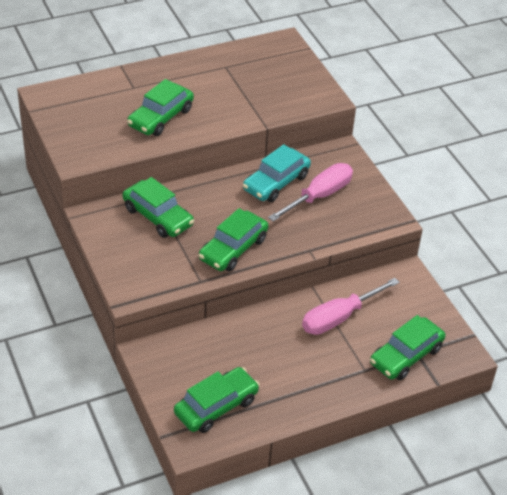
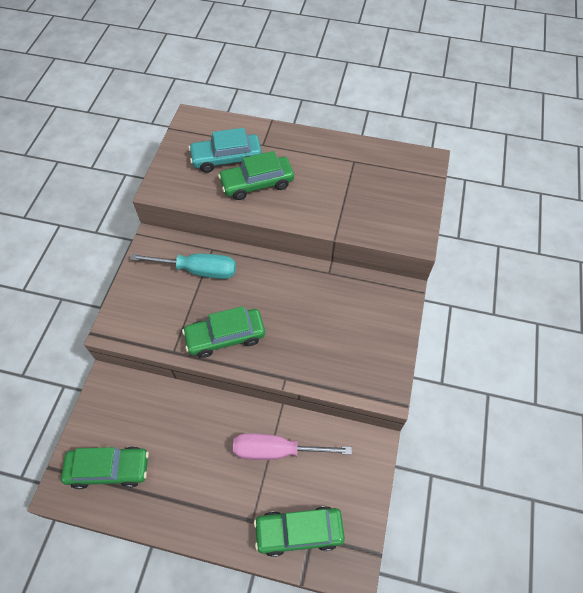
camera: 40 degrees right, 15 degrees up
green car [122,177,194,238] -> turquoise screwdriver [130,253,236,279]
turquoise car [243,144,311,202] -> turquoise car moved to [188,128,262,173]
pink screwdriver [268,163,353,222] -> none

